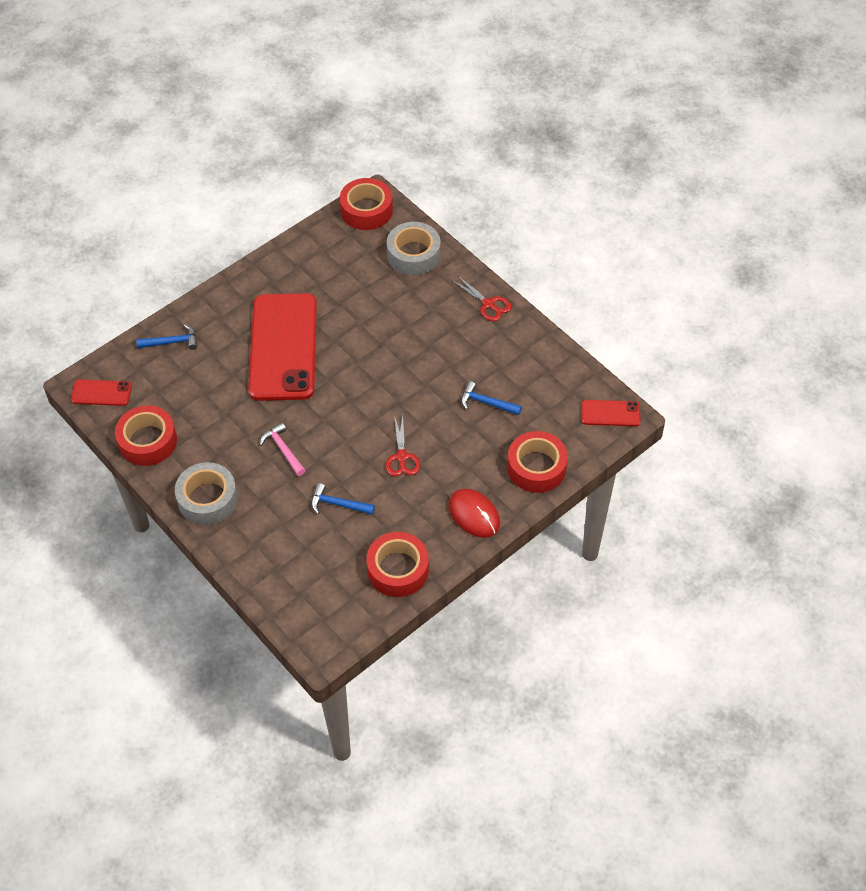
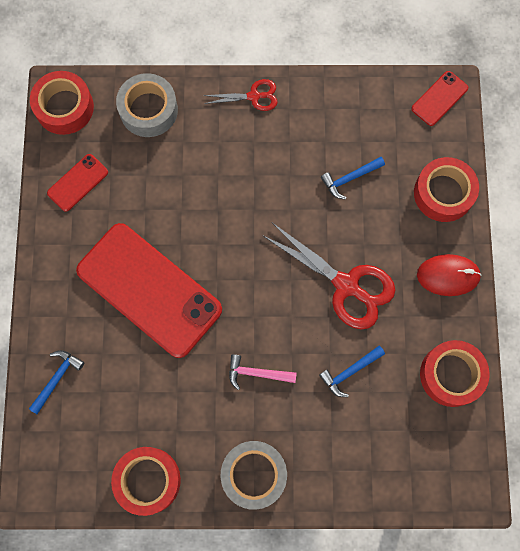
camera: 50 degrees left, 20 degrees up
red phone [71,379,132,406] -> red phone moved to [47,154,108,212]
red scissors [385,415,420,477] -> red scissors [262,223,395,329], size x1.84

